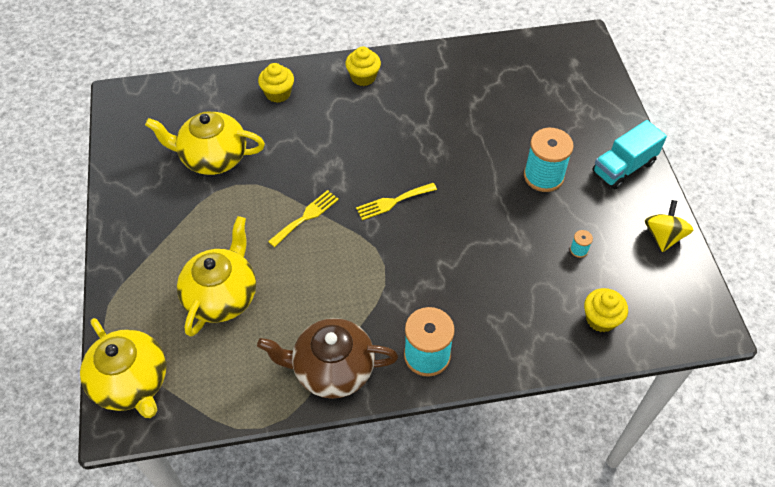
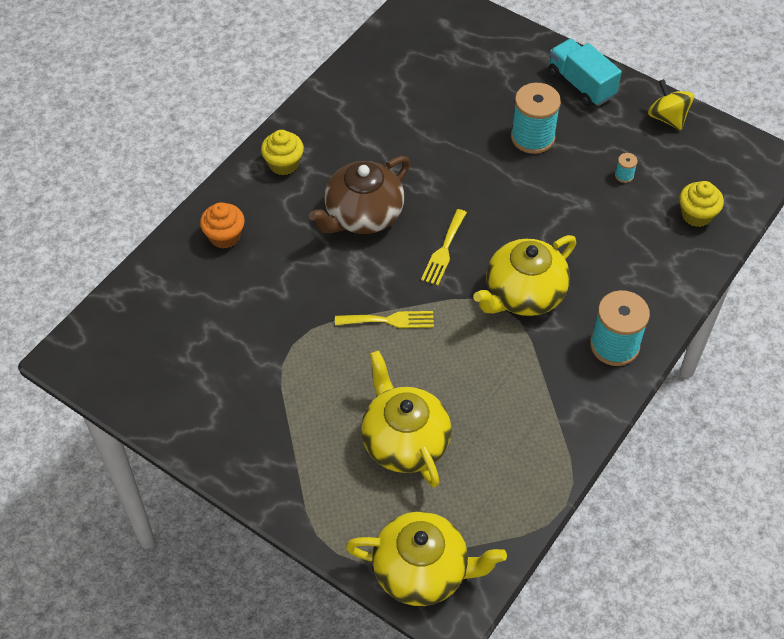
camera: 45 degrees left, 0 degrees up
yellow teapot [145,111,265,175] -> yellow teapot moved to [473,235,576,316]
brown teapot [257,318,398,399] -> brown teapot moved to [309,156,410,234]
yellow cupcake [258,63,294,103] -> orange cupcake [200,202,245,249]
yellow fork [268,190,339,247] -> yellow fork turned 90 degrees clockwise [335,311,434,328]
turquoise truck [593,120,667,189] -> turquoise truck turned 135 degrees clockwise [548,39,622,107]

